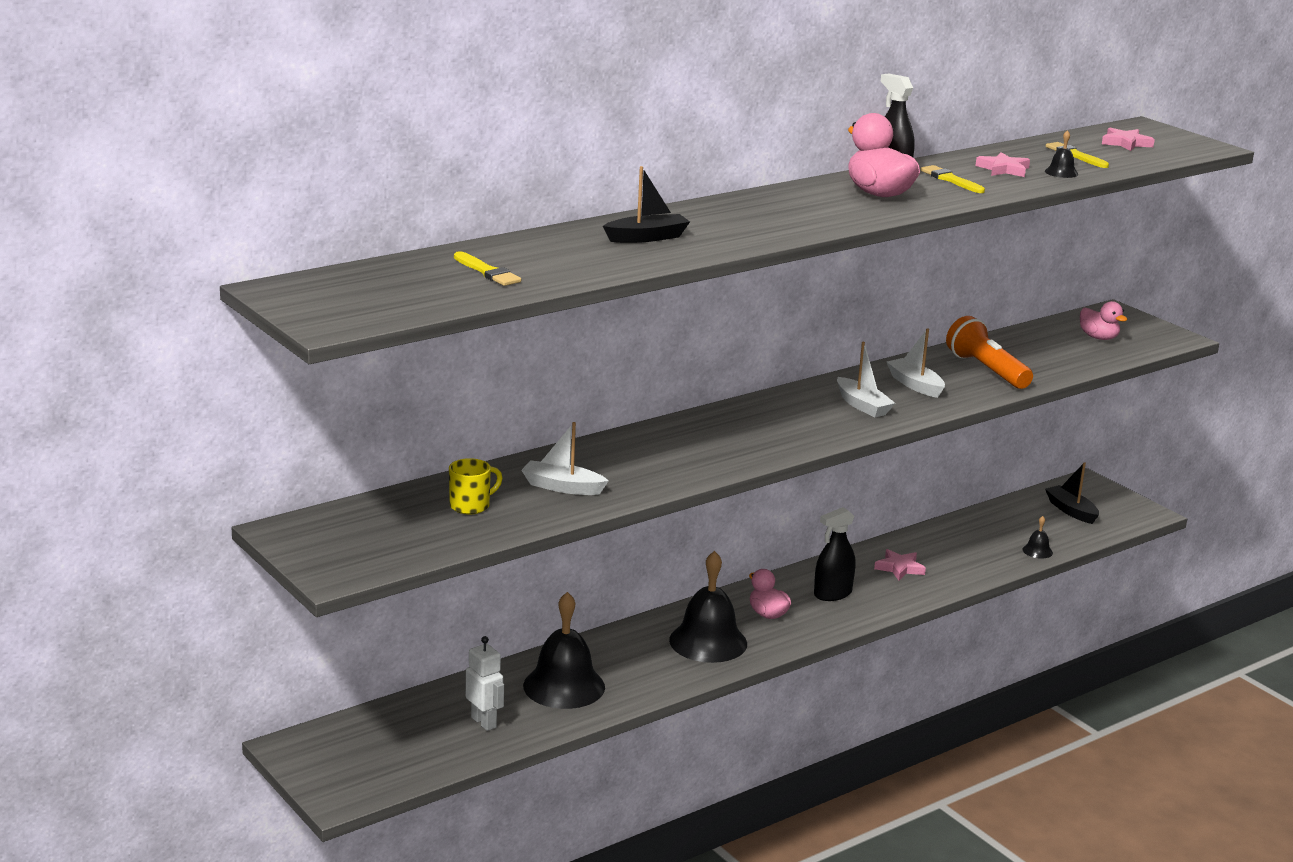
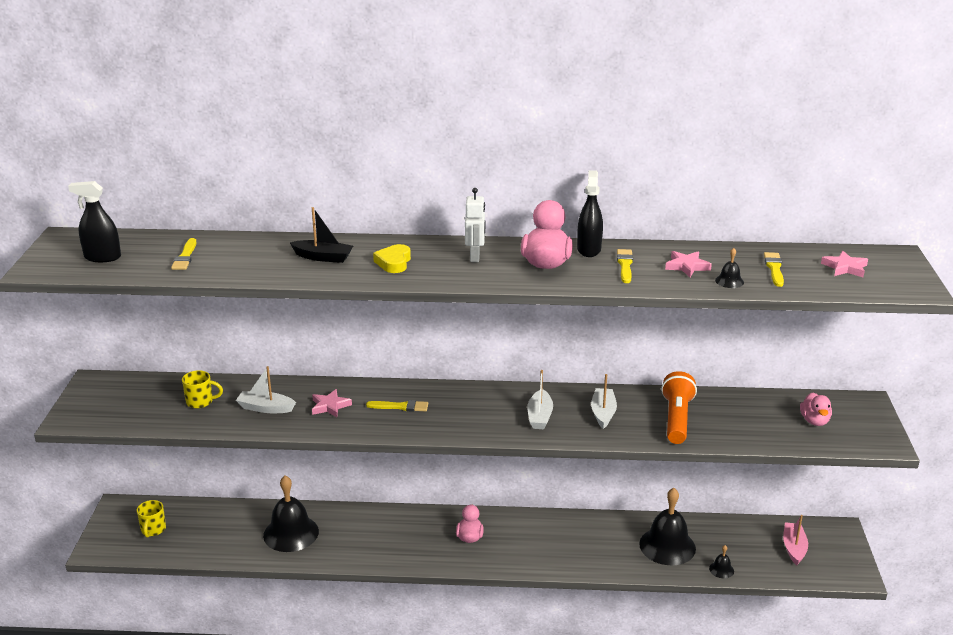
camera: 40 degrees right, 5 degrees up
white robot [466,636,504,731] -> white robot moved to [465,188,485,262]
white boat [521,422,608,495] -> white boat turned 45 degrees counterclockwise [236,366,296,413]
black bell [669,551,747,663] -> black bell moved to [639,488,696,565]
black spray bottle [814,507,856,601] -> black spray bottle moved to [68,181,121,262]
pink star [874,549,926,580] -> pink star moved to [312,389,352,417]
black boat [1045,462,1099,524] -> pink boat [783,515,808,565]
none -> yellow mug [137,500,166,537]
none -> yellow brush [366,400,428,412]
none -> yellow heart [373,244,411,273]

